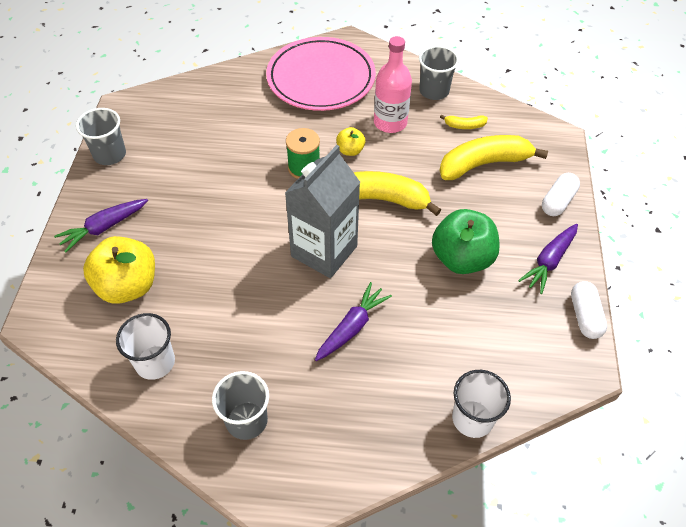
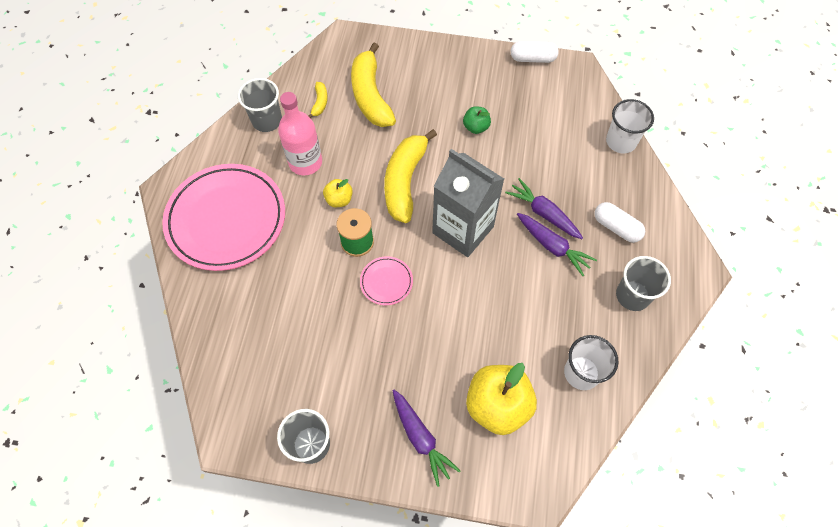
camera: 85 degrees left, 10 degrees up
green apple [432,209,500,274] -> green apple [463,106,491,134], size x0.50
purple carrot [518,224,578,294] -> purple carrot moved to [517,213,597,276]
white capsule [542,173,580,216] -> white capsule moved to [594,202,645,243]
none -> pink plate [360,256,413,305]

